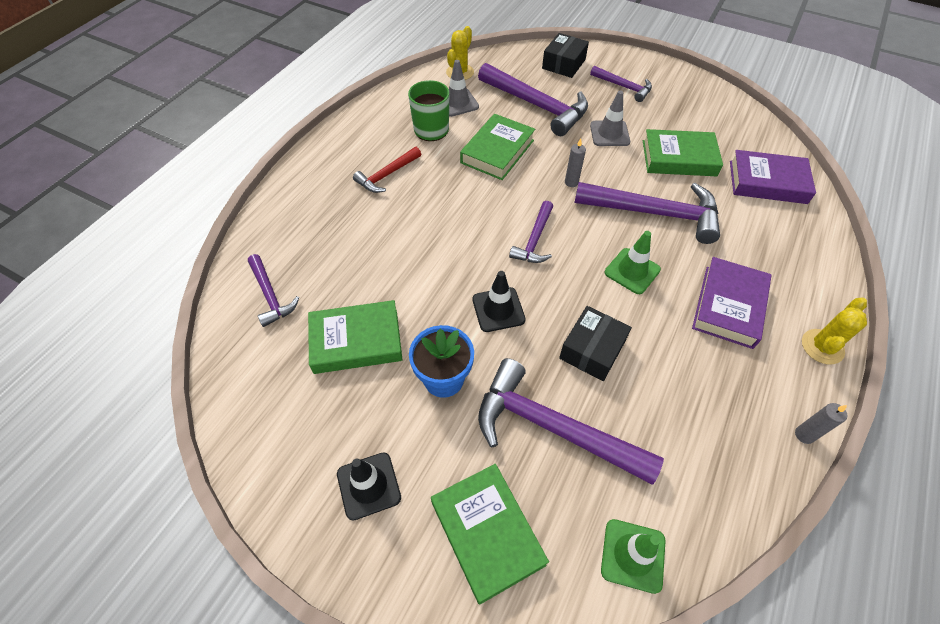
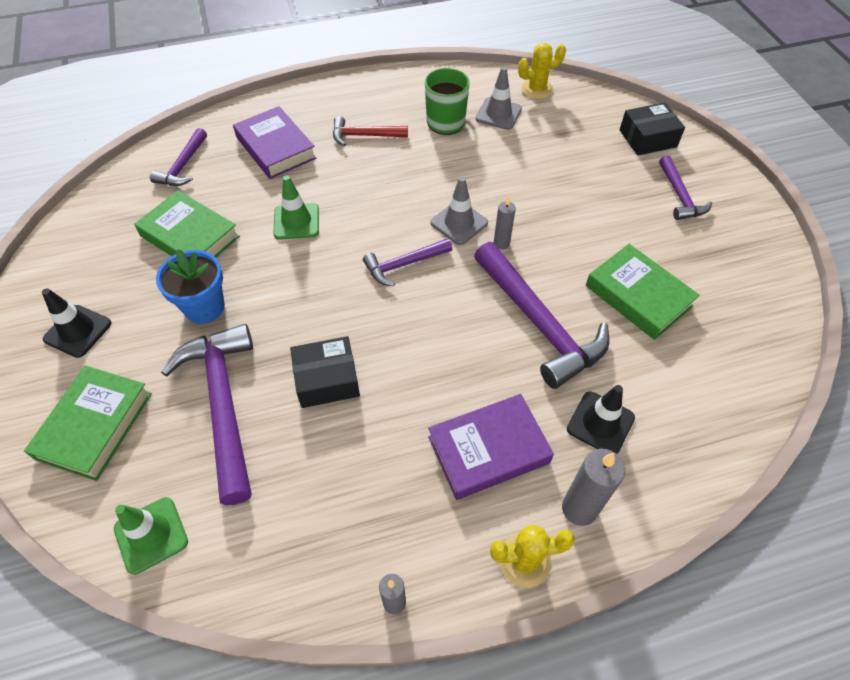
camera: 45 degrees right, 0 degrees up
green book [460,114,535,180] -> none
black traffic cone [472,271,526,332] -> black traffic cone moved to [567,385,635,454]
purple hammer [478,63,588,136] -> none
grey traffic cone [590,91,630,146] -> grey traffic cone moved to [430,177,488,245]
green traffic cone [605,231,661,294] -> green traffic cone moved to [273,175,319,240]
purple book [730,150,816,204] -> purple book moved to [233,106,317,179]
none -> grey candle [562,449,625,526]

